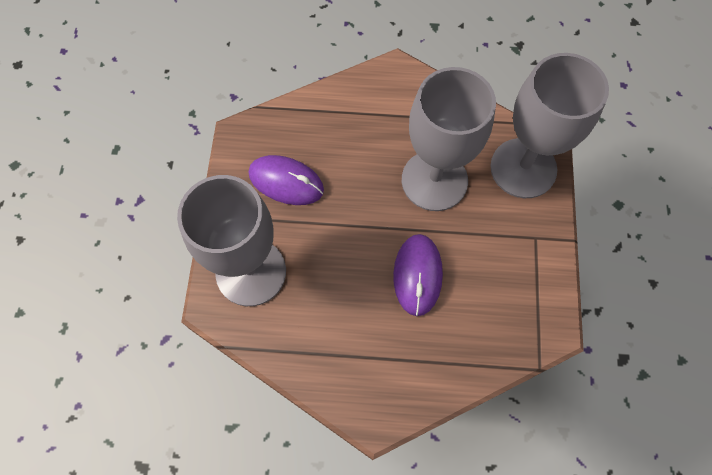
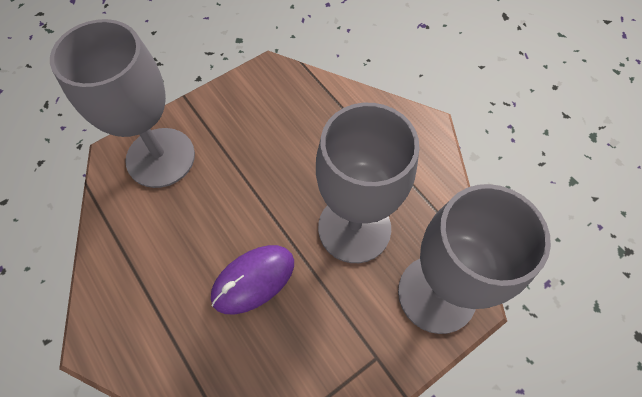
camera: 50 degrees right, 5 degrees down
purple mouse [249,155,324,205] -> none

